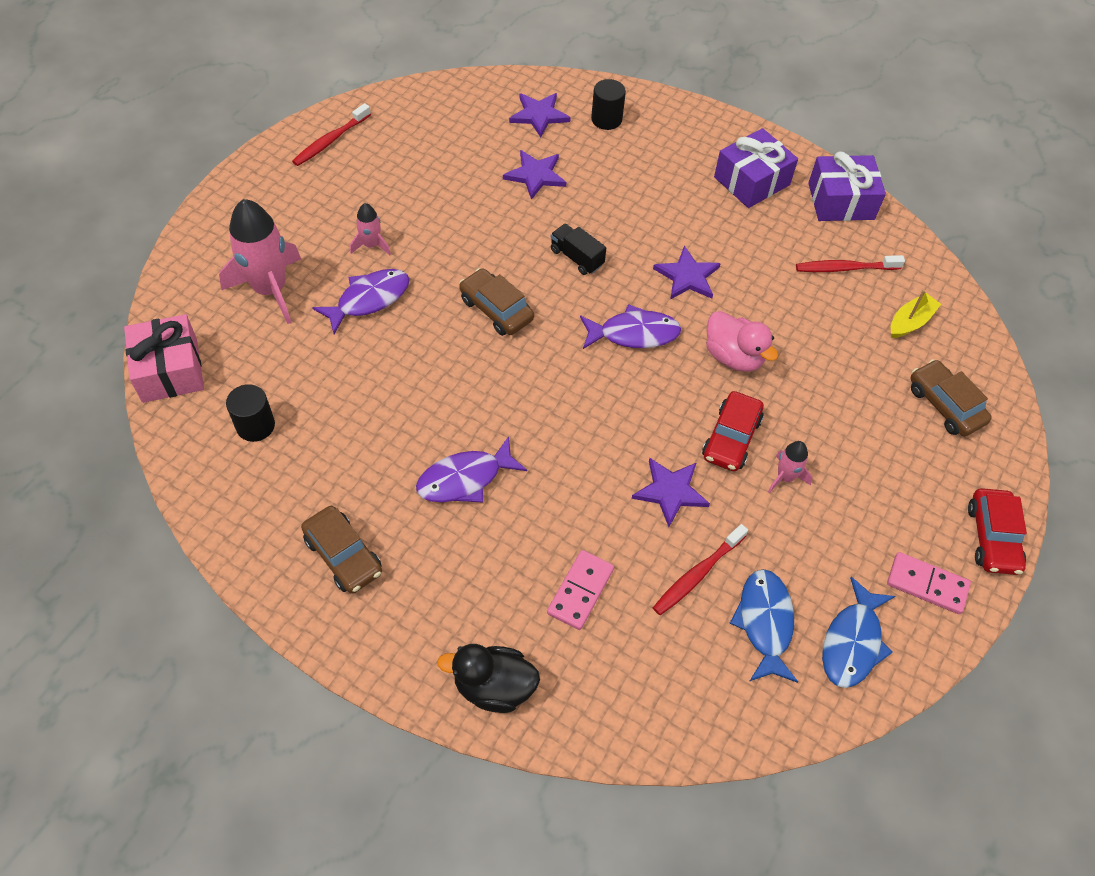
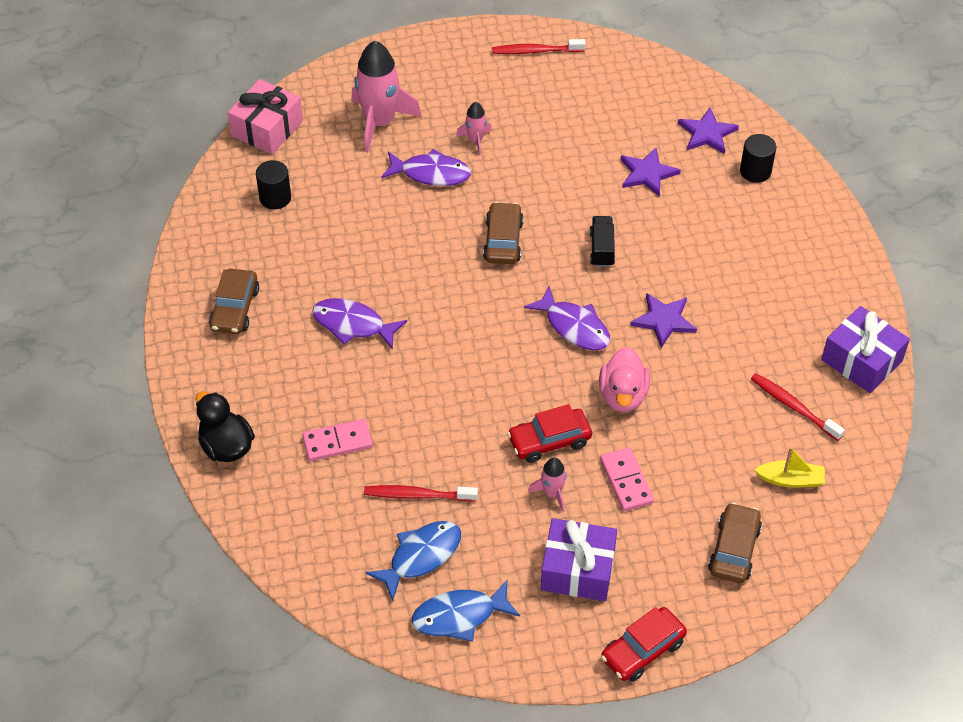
camera: 50 degrees right, 5 degrees down
purple star [632,458,710,527] -> none
purple gift [714,128,798,208] -> purple gift moved to [541,518,617,601]
pink domino [887,552,971,614] -> pink domino moved to [600,448,654,511]

